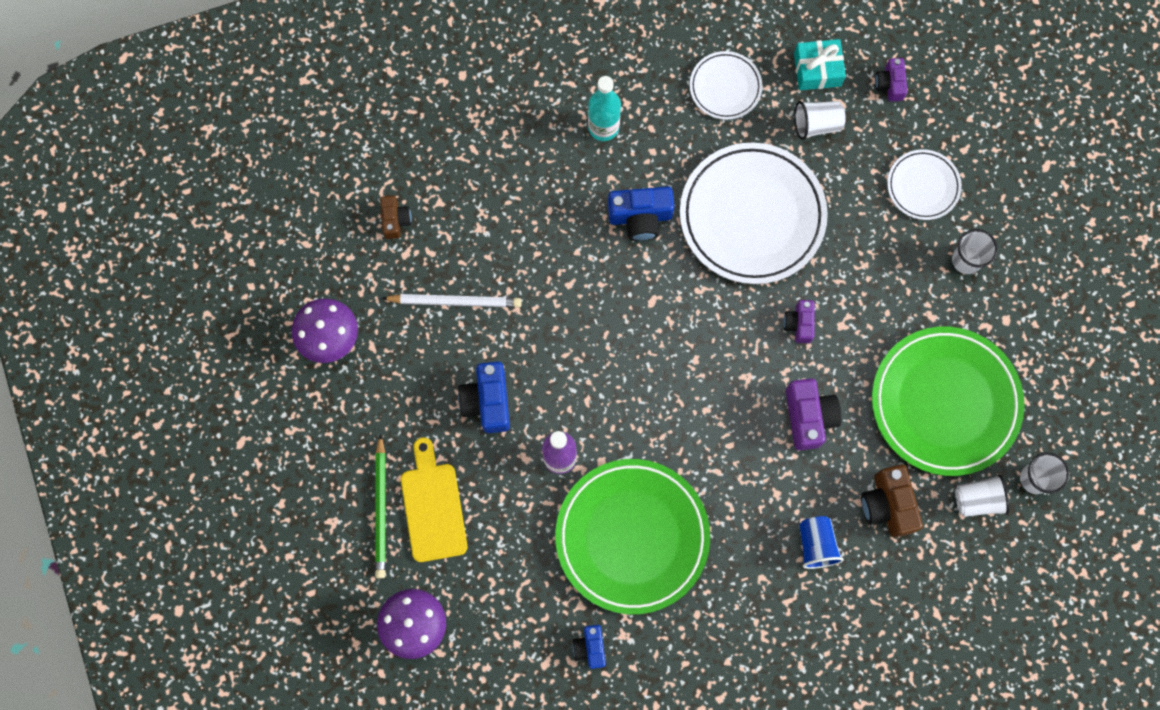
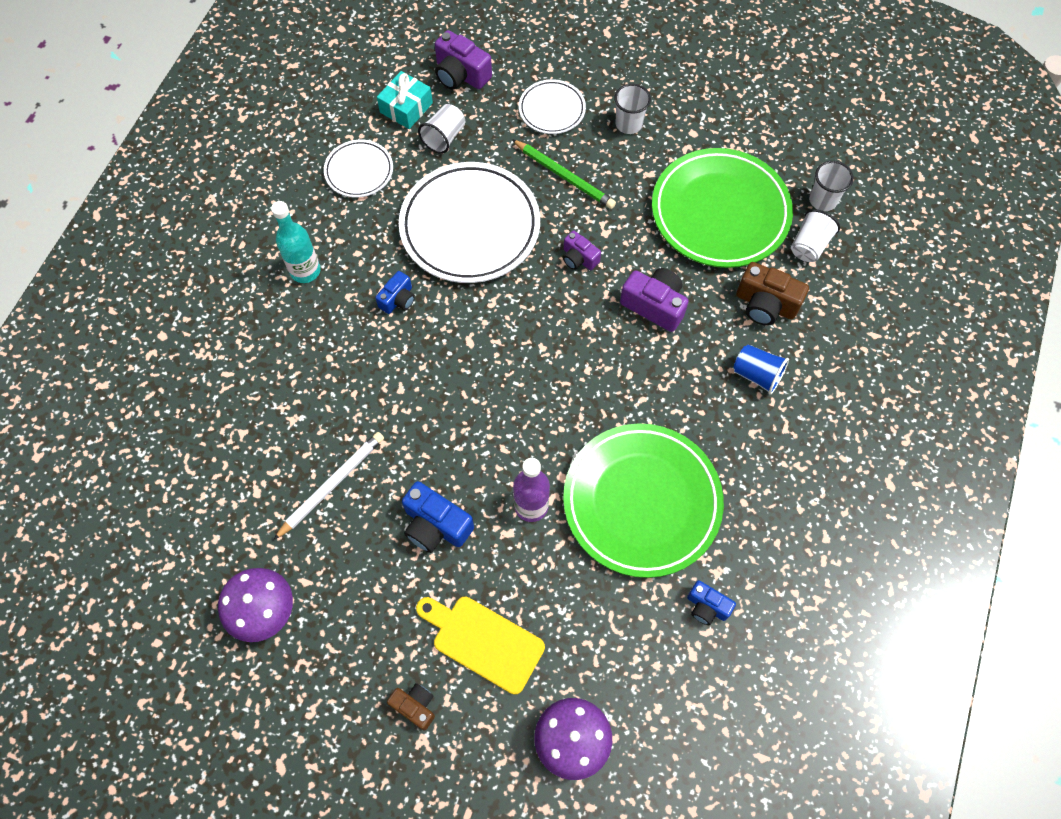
camera: 50 degrees left, 10 degrees down
green pencil [375,434,386,578] -> green pencil moved to [512,139,616,209]
brown camera [380,195,412,239] -> brown camera moved to [387,683,435,731]
blue camera [608,186,674,241] -> blue camera [375,271,415,314], size x0.61
purple camera [875,58,907,101] -> purple camera [435,30,492,90], size x1.63

